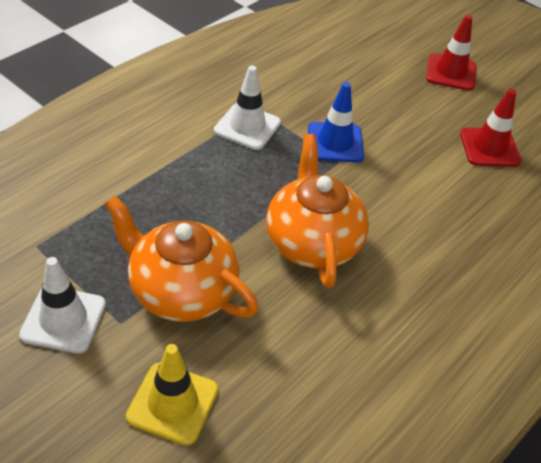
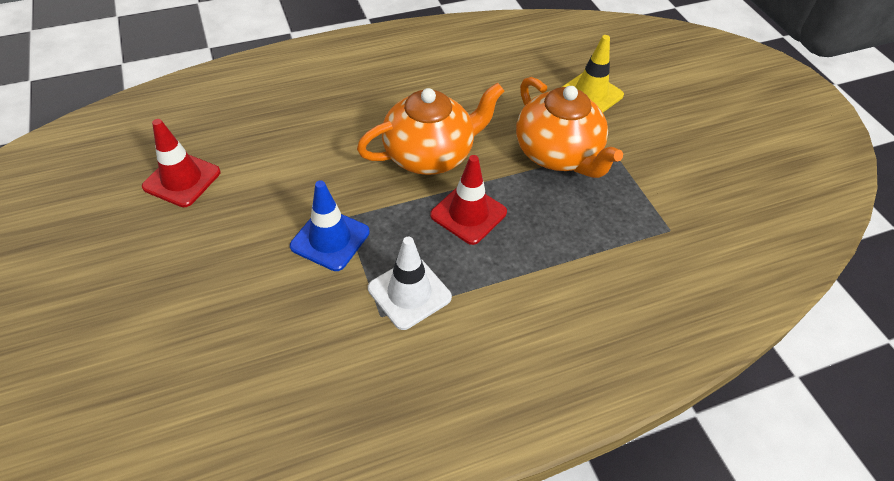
camera: 150 degrees left, 5 degrees up
white traffic cone [19,257,106,354] -> none
orange teapot [266,134,369,288] -> orange teapot turned 135 degrees counterclockwise [357,83,504,175]
red traffic cone [426,15,476,91] -> red traffic cone moved to [430,155,507,245]

